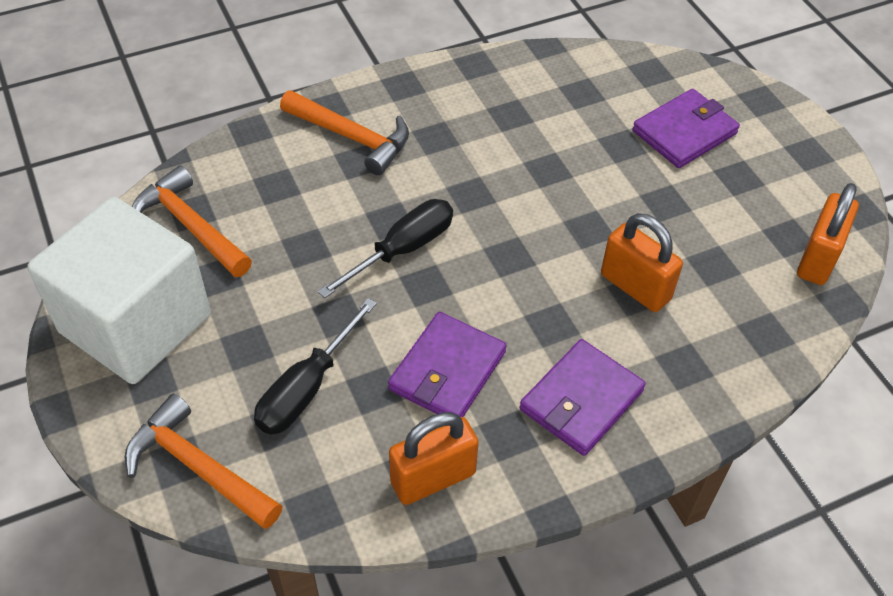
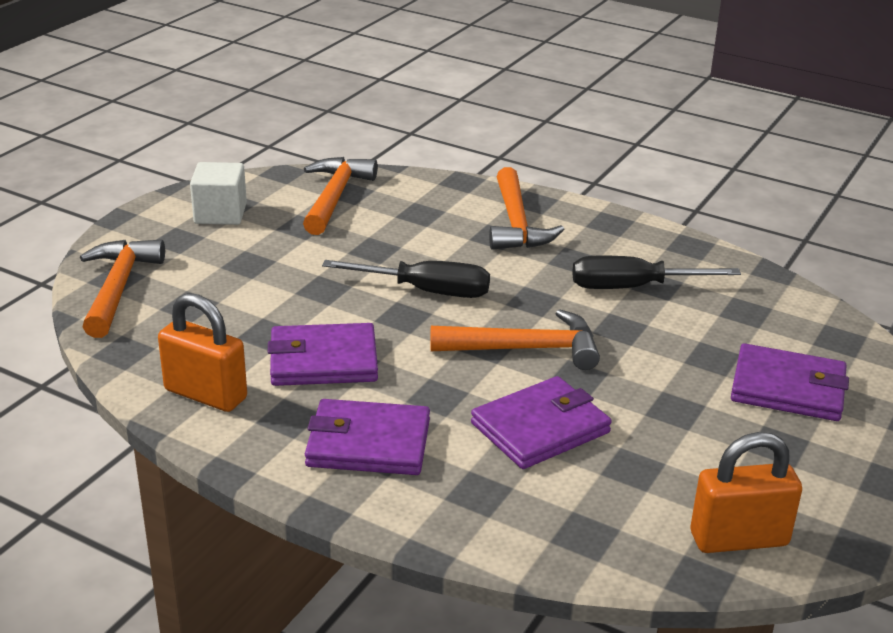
camera: 55 degrees right, 20 degrees down
white cube [27,197,211,384] -> white cube [190,162,247,225], size x0.48
black screwdriver [254,298,377,435] -> black screwdriver moved to [572,256,741,289]
orange padlock [601,213,683,312] -> purple wallet [471,376,612,469]
none -> orange hammer [430,309,600,370]

